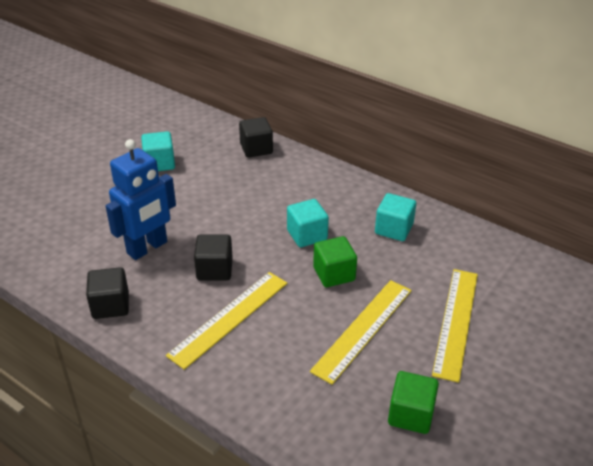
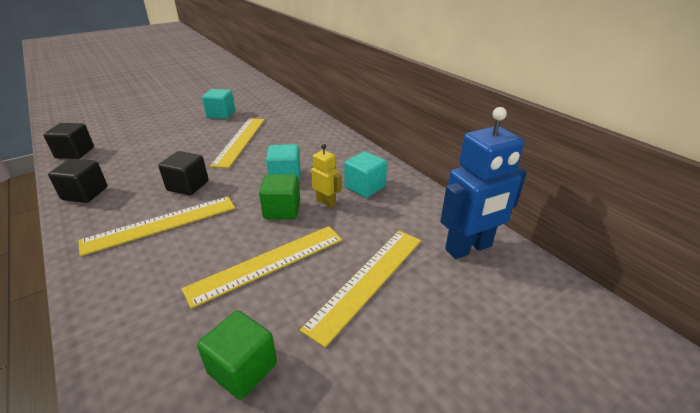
camera: 20 degrees right, 5 degrees down
blue robot [106,139,176,260] -> blue robot moved to [440,107,527,259]
black cube [239,117,273,158] -> black cube moved to [43,123,94,159]
none -> yellow ruler [210,118,265,168]
none -> yellow robot [311,144,342,208]

